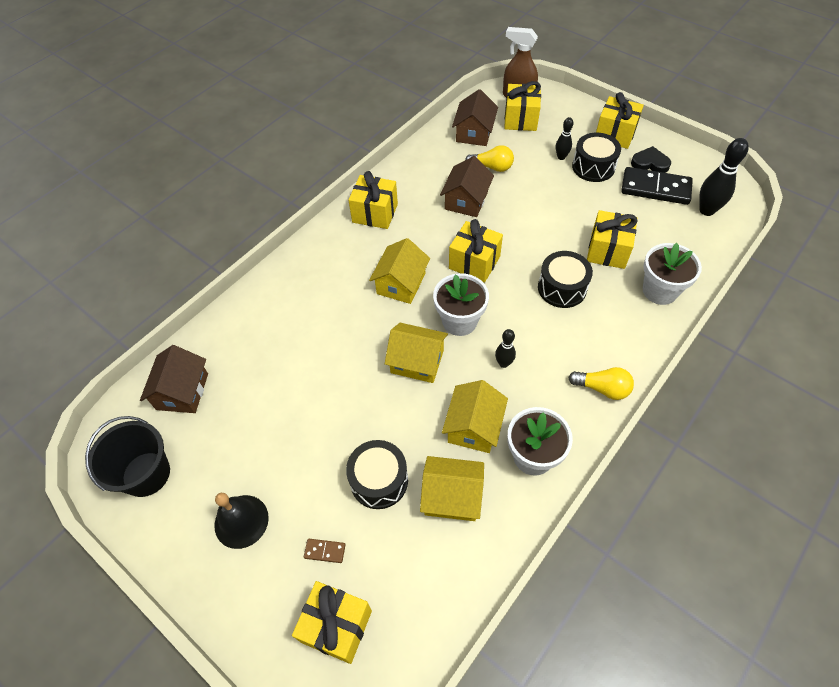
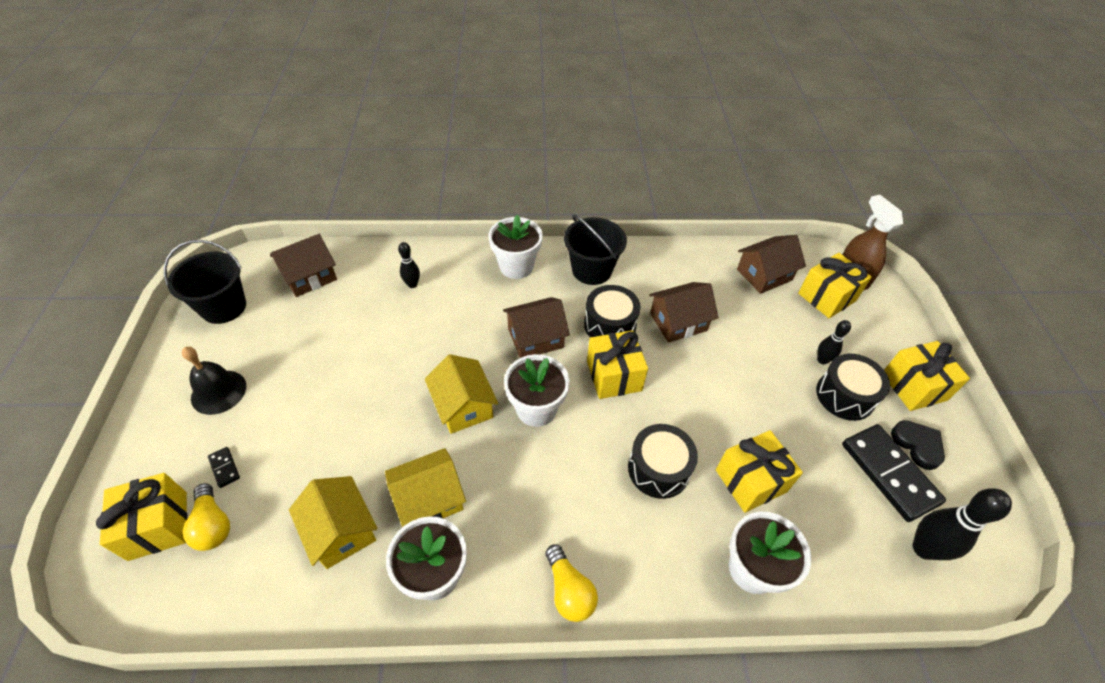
camera: 45 degrees right, 5 degrees down
brown domino [304,539,345,563] -> black domino [208,447,240,488]
black drum [346,440,408,509] -> black drum moved to [584,285,641,337]
yellow gift [349,171,398,229] -> black bucket [564,214,627,285]
yellow house [369,238,430,304] -> brown house [503,297,570,358]
yellow light bulb [465,145,514,172] -> yellow light bulb moved to [183,483,230,551]
black bowling pin [495,329,516,368] -> black bowling pin moved to [398,242,420,288]
none -> white flower pot [489,214,543,279]

